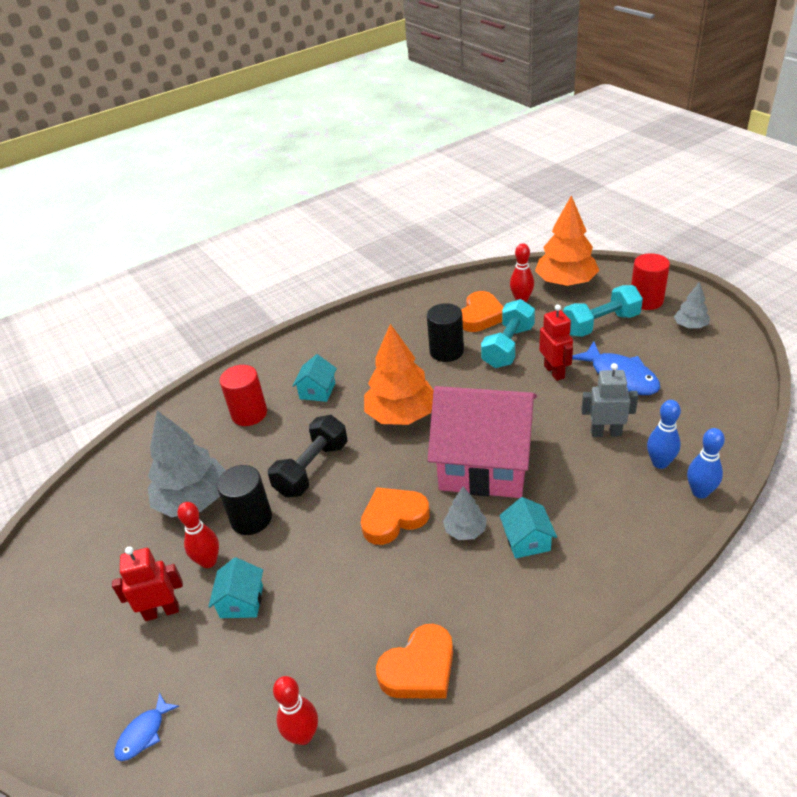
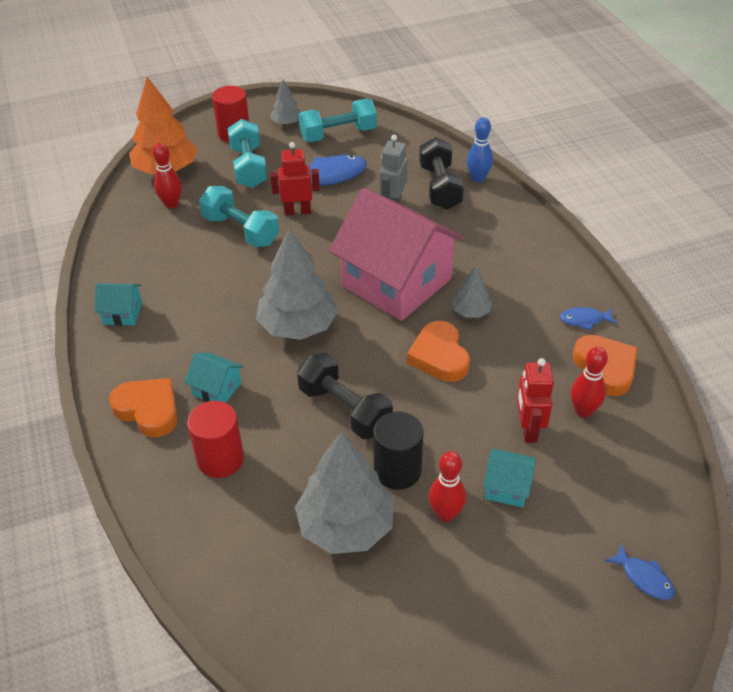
camera: 80 degrees left, 5 degrees up
red robot [112,546,183,621] -> red robot moved to [517,358,554,443]
red bowling pin [273,676,318,745] -> red bowling pin moved to [571,347,608,417]
orange tree [364,324,433,425] -> grey tree [256,229,339,340]
black cylinder [427,303,464,362] -> none
pink house [428,386,537,498] -> pink house turned 75 degrees counterclockwise [329,188,465,321]
orange heart [461,291,504,332] -> orange heart moved to [109,378,178,437]
turquoise house [499,497,557,559] -> turquoise house moved to [95,283,142,326]
blue bowling pin [647,400,681,469] -> black dumbbell [419,137,464,210]
none -> turquoise dumbbell [299,99,377,142]
none -> blue fish [560,307,618,330]

